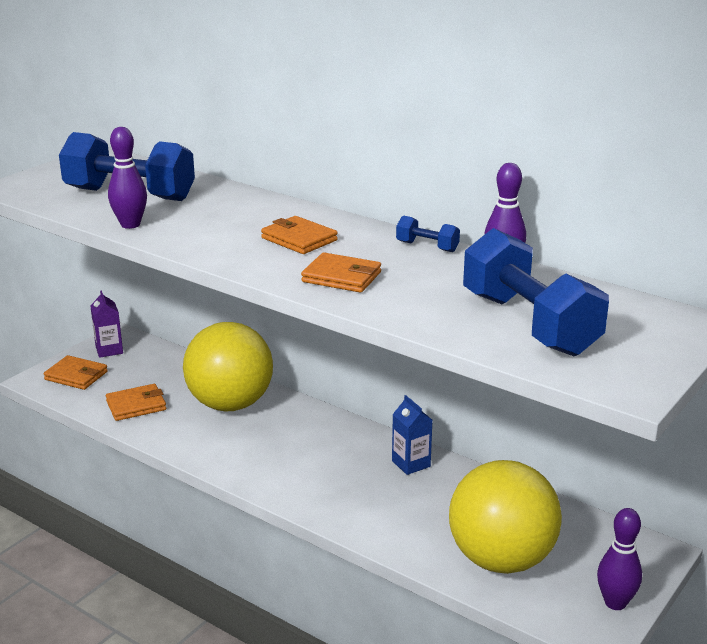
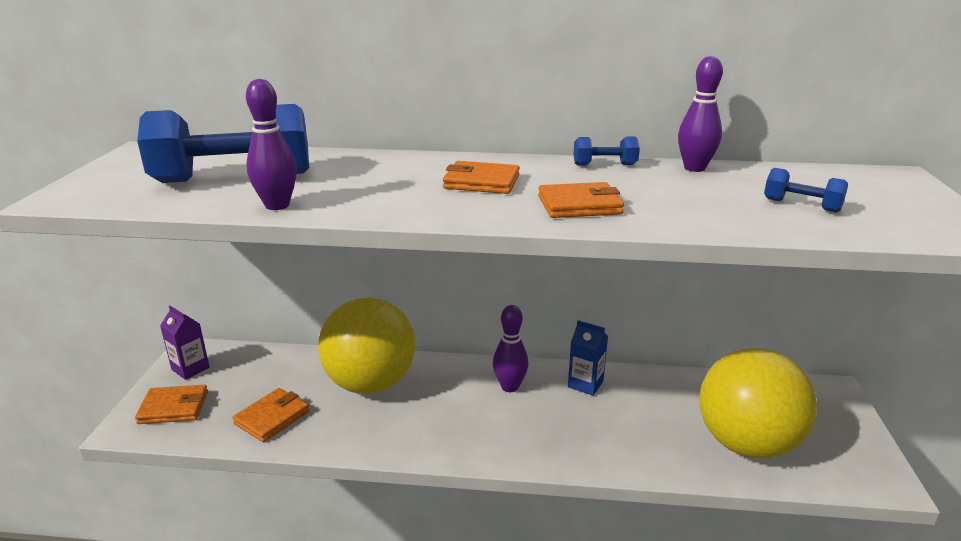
camera: 30 degrees left, 0 degrees up
blue dumbbell [463,228,609,356] -> blue dumbbell [764,168,848,213], size x0.43
purple bowling pin [597,508,642,610] -> purple bowling pin moved to [493,305,528,392]

